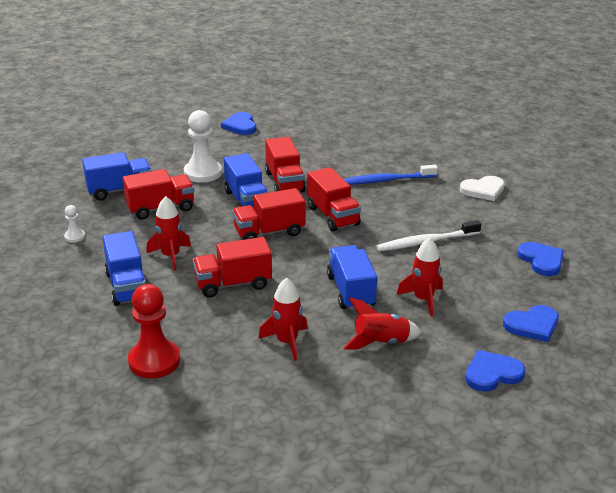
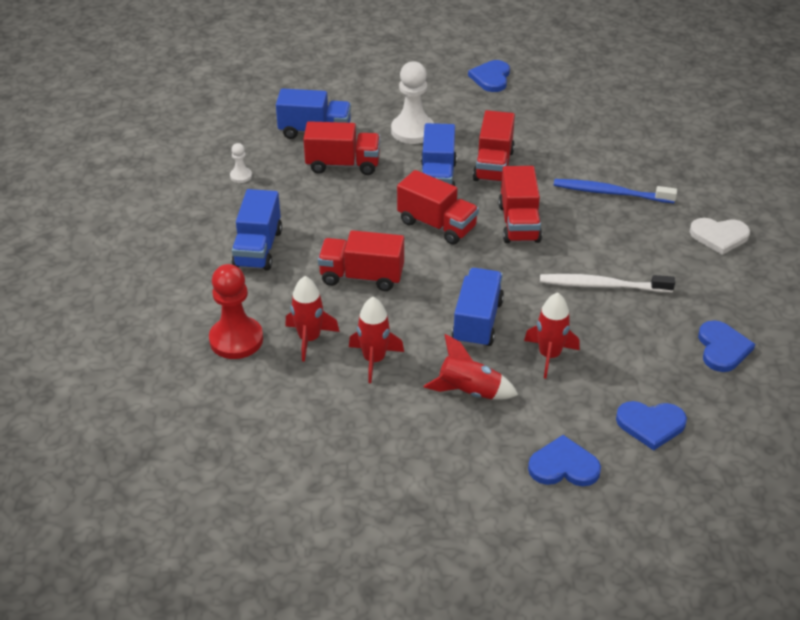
camera: 25 degrees right, 10 degrees up
red rocket [146,196,191,271] -> red rocket moved to [285,276,340,362]
red truck [232,188,305,240] -> red truck turned 150 degrees counterclockwise [397,170,479,245]

